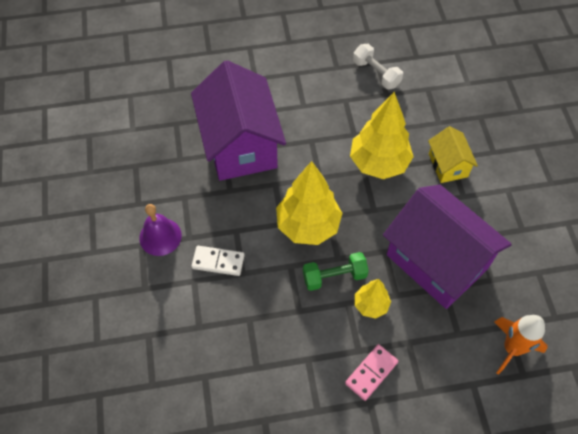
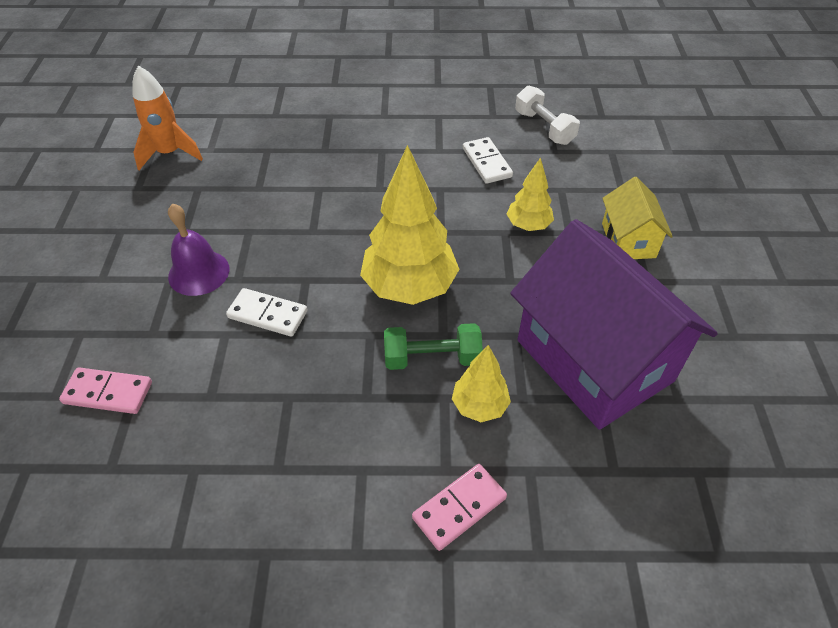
camera: 10 degrees right, 10 degrees down
purple house [191,60,286,181] -> none
yellow tree [350,92,414,179] -> yellow tree [507,157,554,231], size x0.53
orange rocket [494,315,548,375] -> orange rocket moved to [132,66,203,170]
none -> pink domino [59,367,152,414]
none -> white domino [463,137,513,184]

